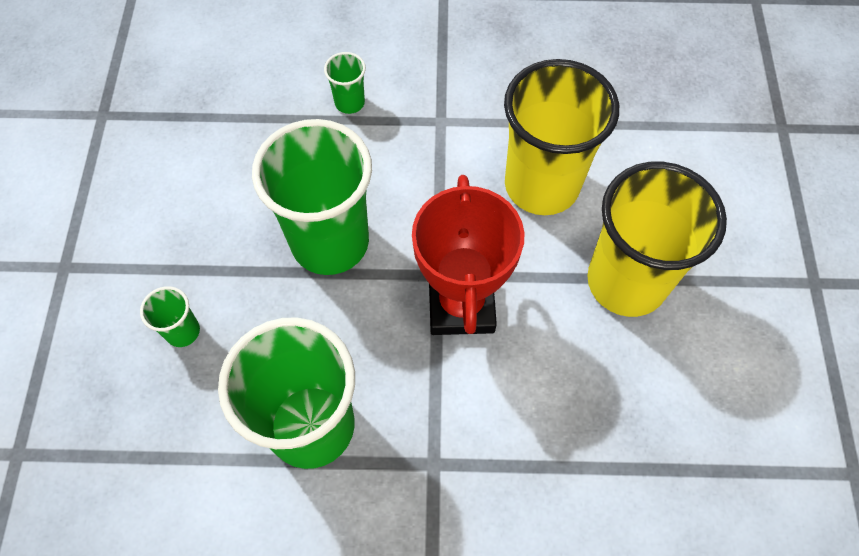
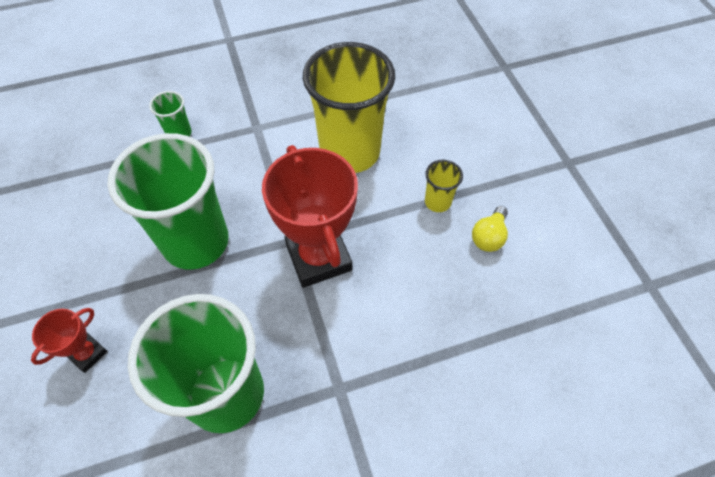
camera: 20 degrees left, 5 degrees down
green cup [140,286,200,347] -> red trophy [31,308,107,373]
yellow cup [587,162,727,317] -> yellow cup [425,160,463,212], size x0.42
none -> yellow light bulb [472,206,508,252]

